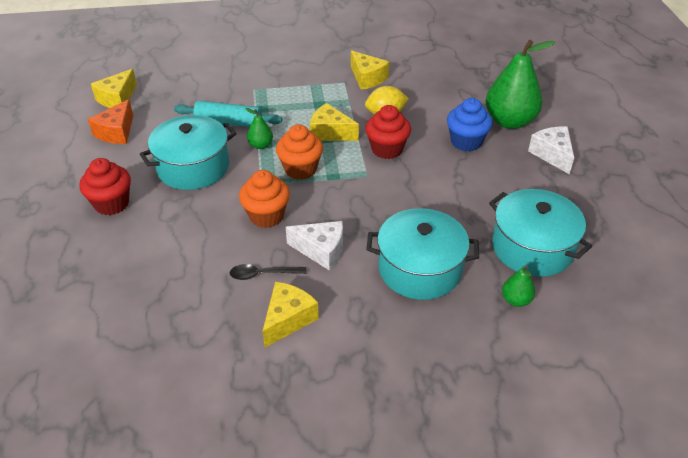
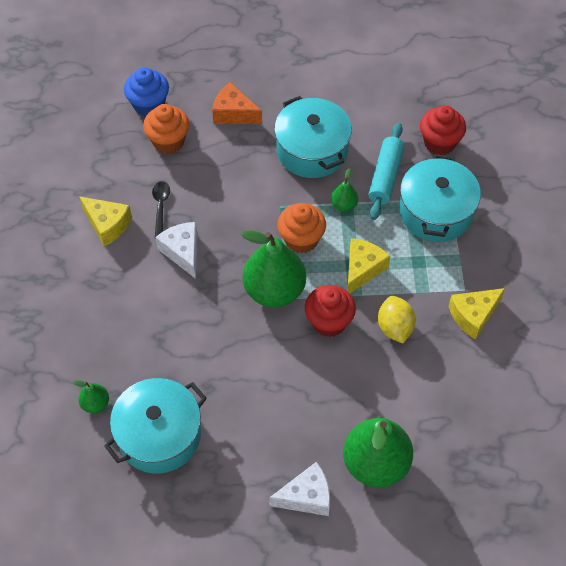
camera: 95 degrees right, 15 degrees up
red cupcake [79,158,131,215] -> red cupcake moved to [420,105,466,155]
orange cheese [88,99,133,144] -> orange cheese moved to [212,82,262,124]
yellow cheese [91,69,137,108] -> none
orange cupcake [239,170,290,228] -> orange cupcake moved to [143,104,189,154]
white cheese [286,221,343,271] -> white cheese turned 135 degrees clockwise [155,222,197,279]
turquoise pot [366,208,479,300] -> turquoise pot moved to [399,154,481,242]
blue cupcake [447,98,492,152] -> blue cupcake moved to [124,67,169,117]
none -> green pear [242,230,306,307]

